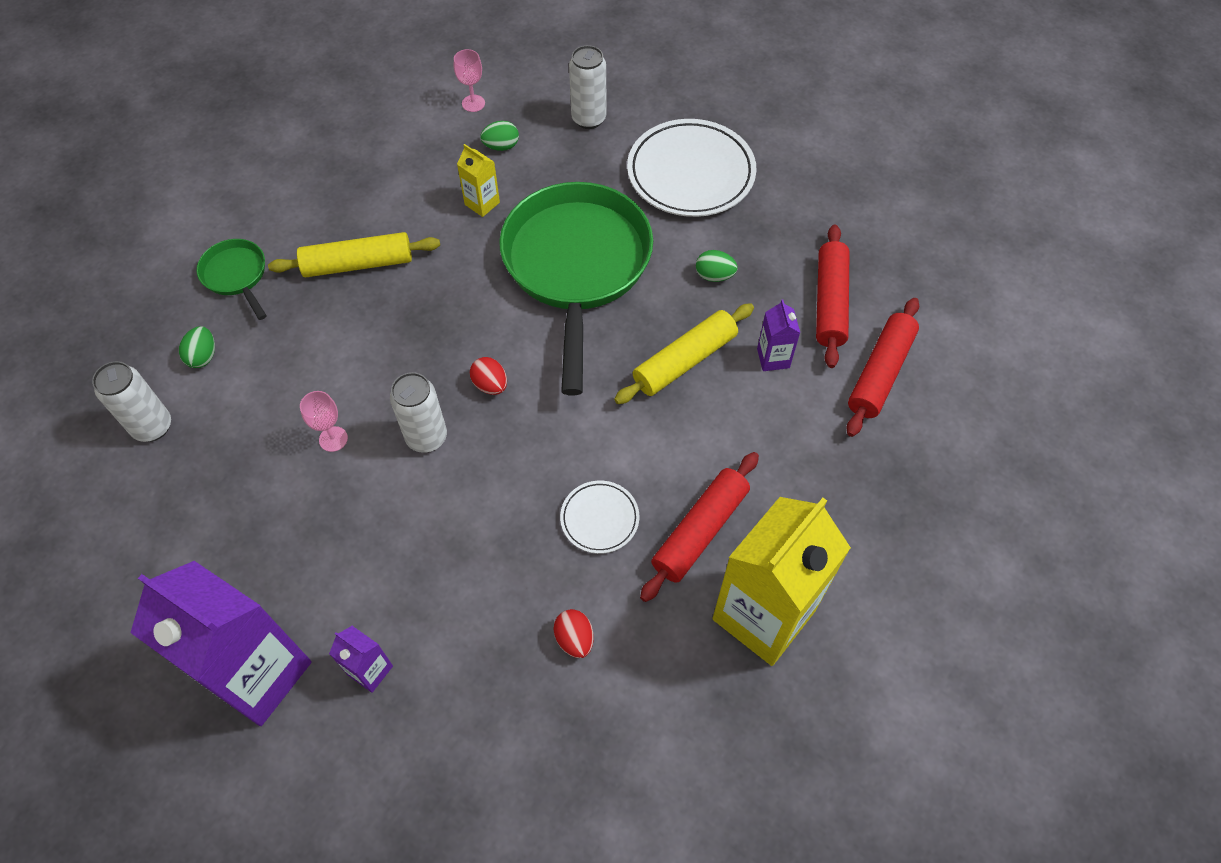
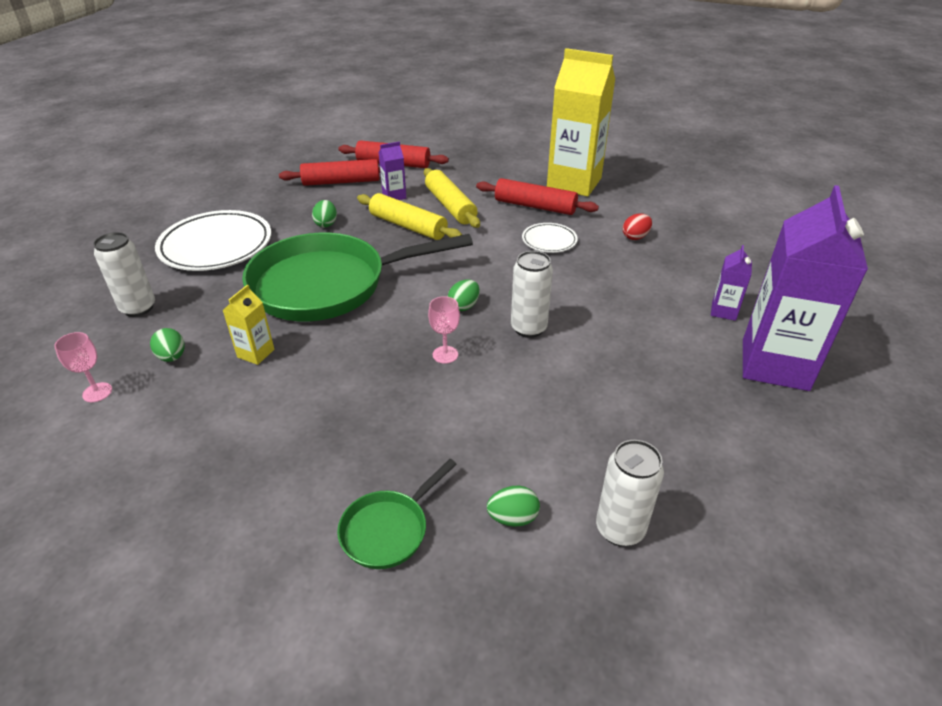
camera: 105 degrees left, 20 degrees down
yellow rolling pin [268,232,440,277] -> yellow rolling pin moved to [424,168,480,228]
pink goblet [300,391,348,452] -> pink goblet moved to [428,296,460,364]
red egg [470,357,507,395] -> green egg [448,279,480,311]

